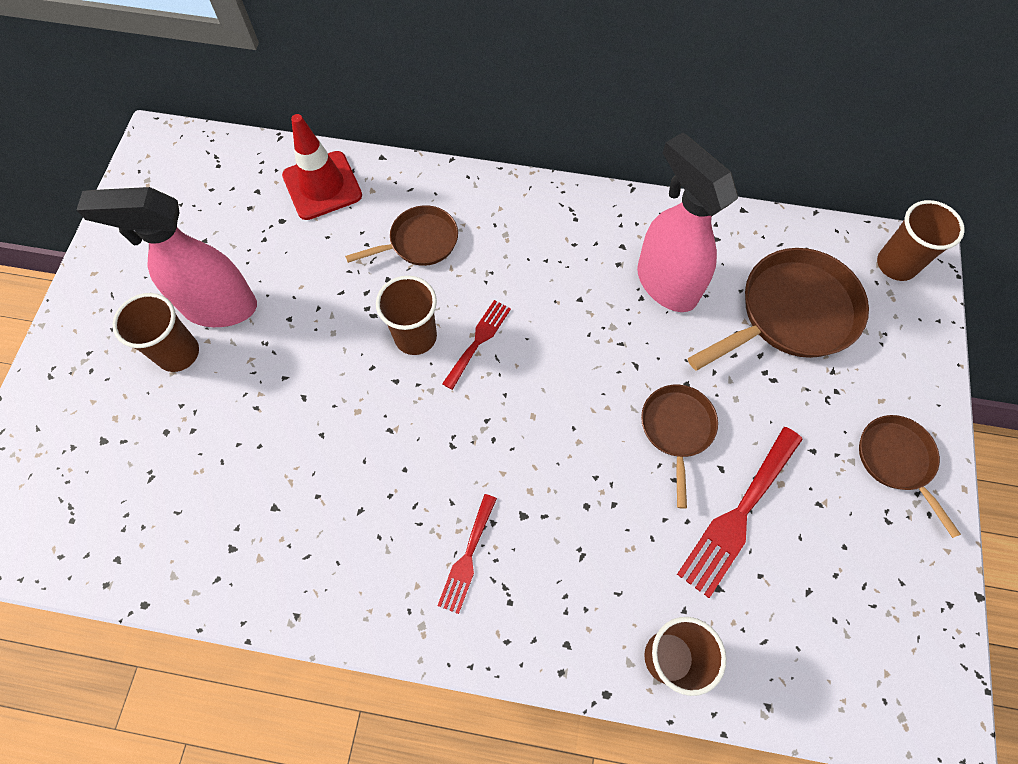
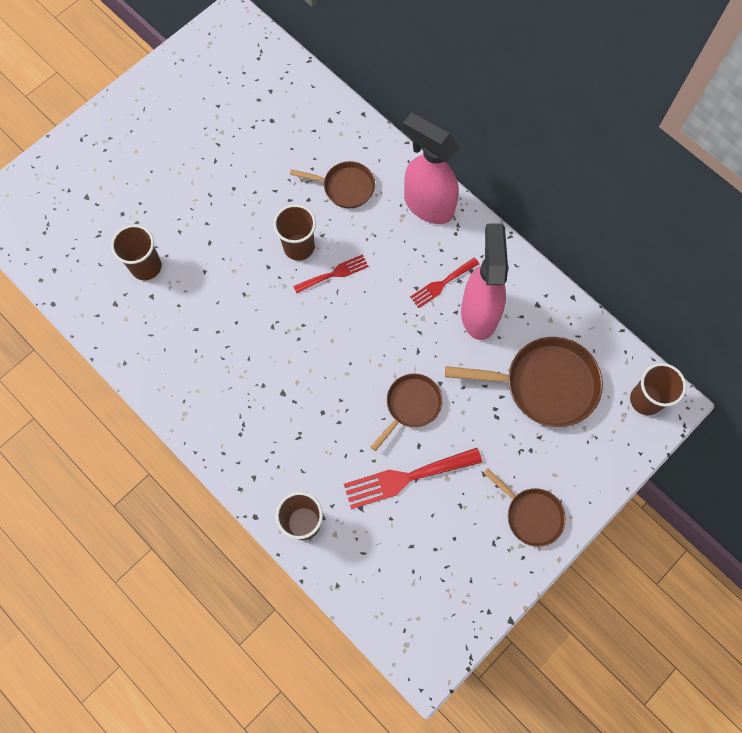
camera: 35 degrees right, 5 degrees up
pink spray bottle [77,187,257,327] -> pink spray bottle moved to [402,112,459,224]
brown cup [113,293,199,372] -> brown cup moved to [111,225,161,281]
red traffic cone [282,114,362,220] -> none
red fork [437,494,497,614] -> red fork moved to [410,258,479,308]
brown pan [859,415,961,538] -> brown pan turned 120 degrees clockwise [484,468,566,547]

